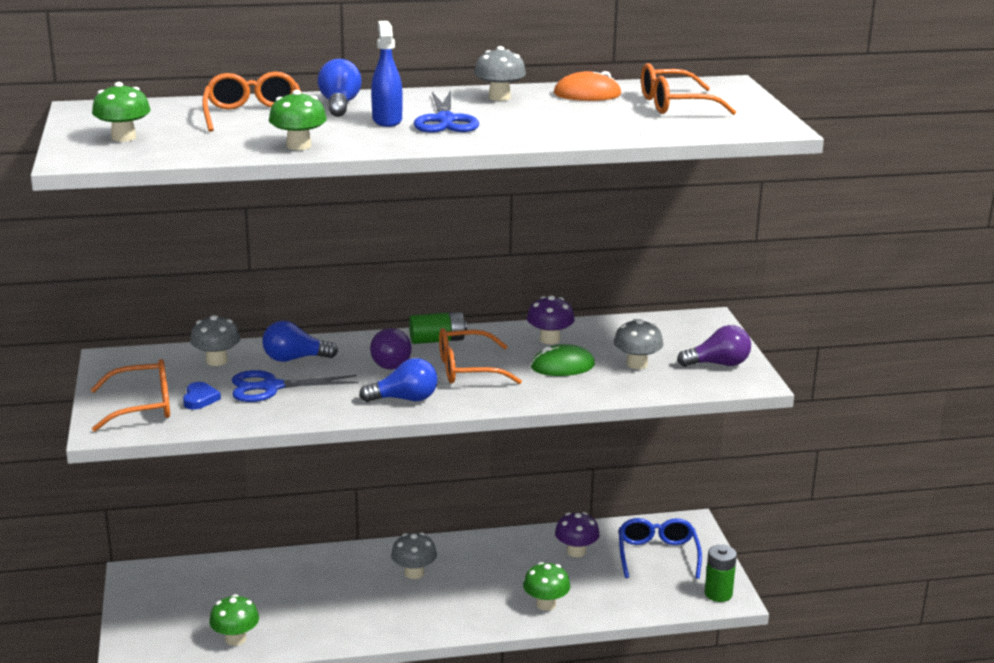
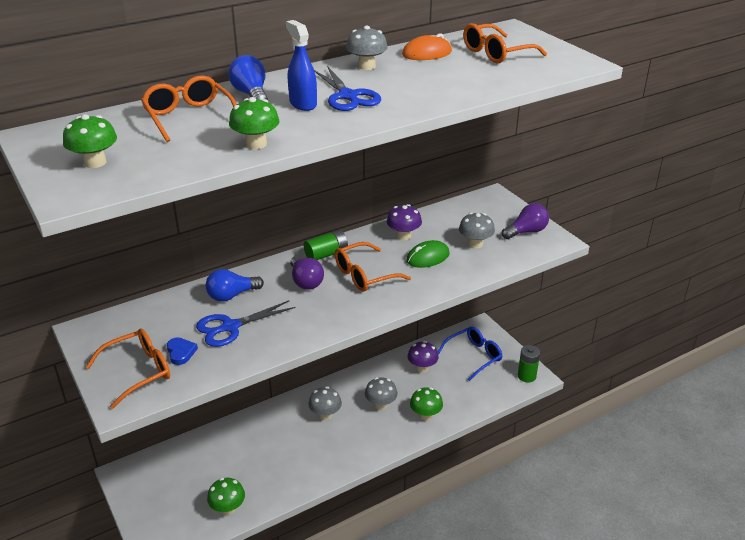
camera: 20 degrees left, 10 degrees up
grey mushroom [190,315,241,366] -> grey mushroom moved to [365,377,397,410]
blue light bulb [359,358,438,402] -> none
blue glasses [619,518,702,579] -> blue glasses turned 75 degrees clockwise [438,326,502,381]

